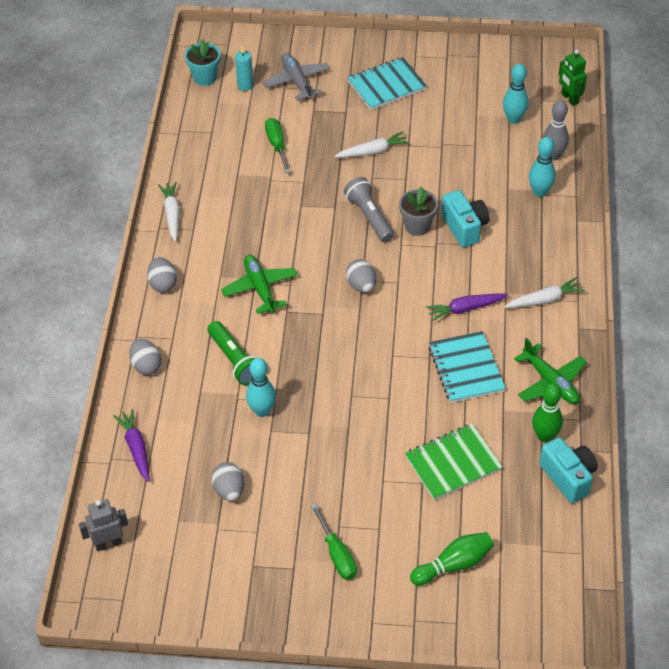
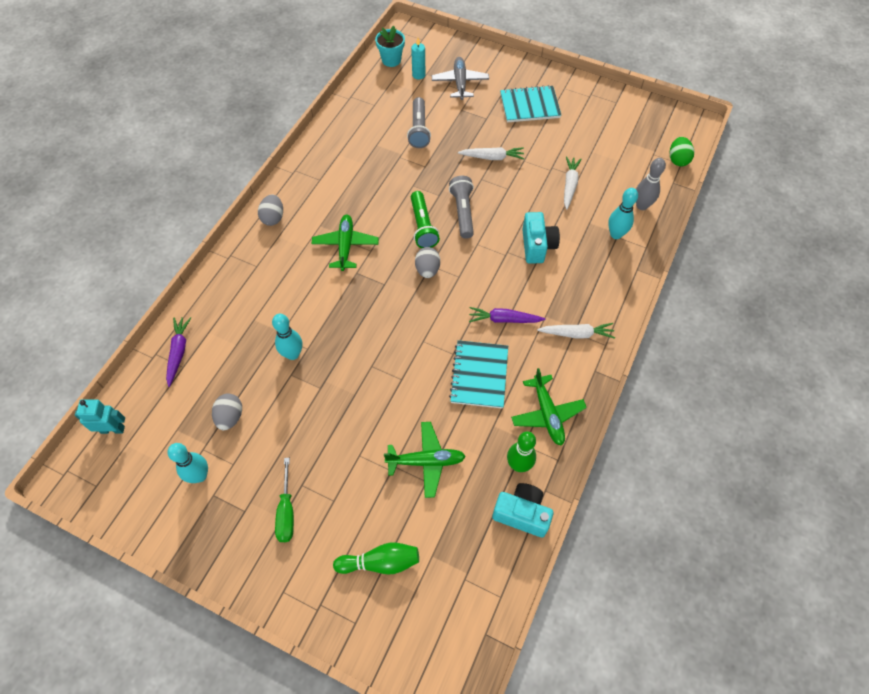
camera: 20 degrees right, 10 degrees up
grey robot [79,499,128,551] -> turquoise robot [75,399,125,434]
grey egg [129,339,161,375] -> none
white carrot [158,182,180,242] -> white carrot moved to [564,156,581,210]
green flashlight [207,321,258,385] -> green flashlight moved to [411,191,440,248]
green screwdriver [265,118,290,173] -> grey flashlight [407,97,431,148]
grey flower pot [399,187,438,236] -> none
green notebook [405,423,503,500] -> green plane [384,422,466,498]
turquoise bowling pin [503,64,529,124] -> turquoise bowling pin moved to [167,443,208,483]
turquoise camera [539,437,598,503] -> turquoise camera turned 60 degrees counterclockwise [492,483,553,537]
green robot [559,49,587,106] -> green egg [670,137,694,166]

